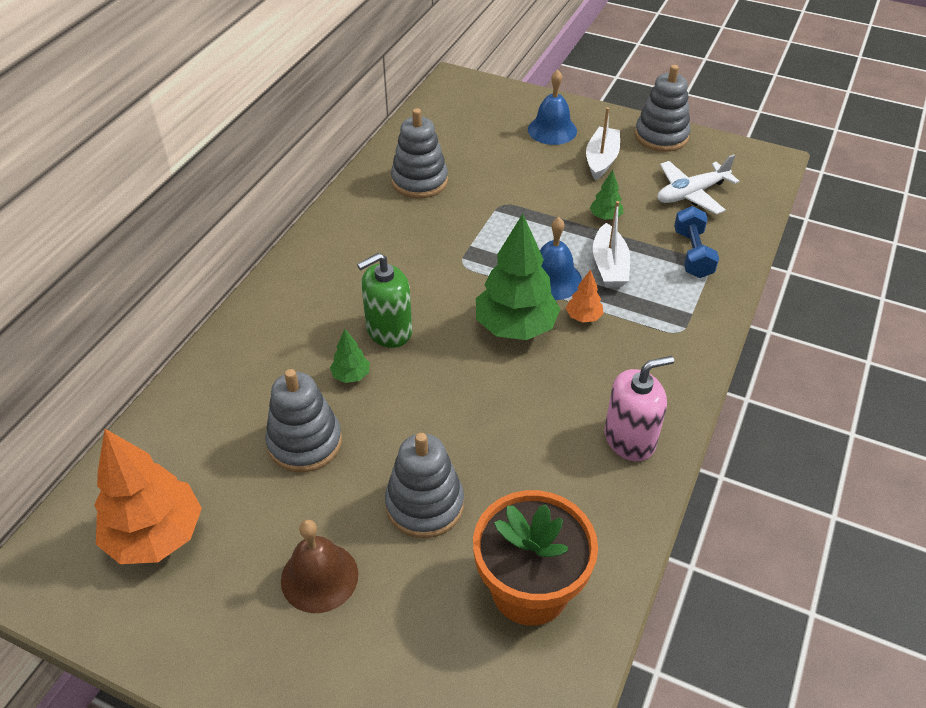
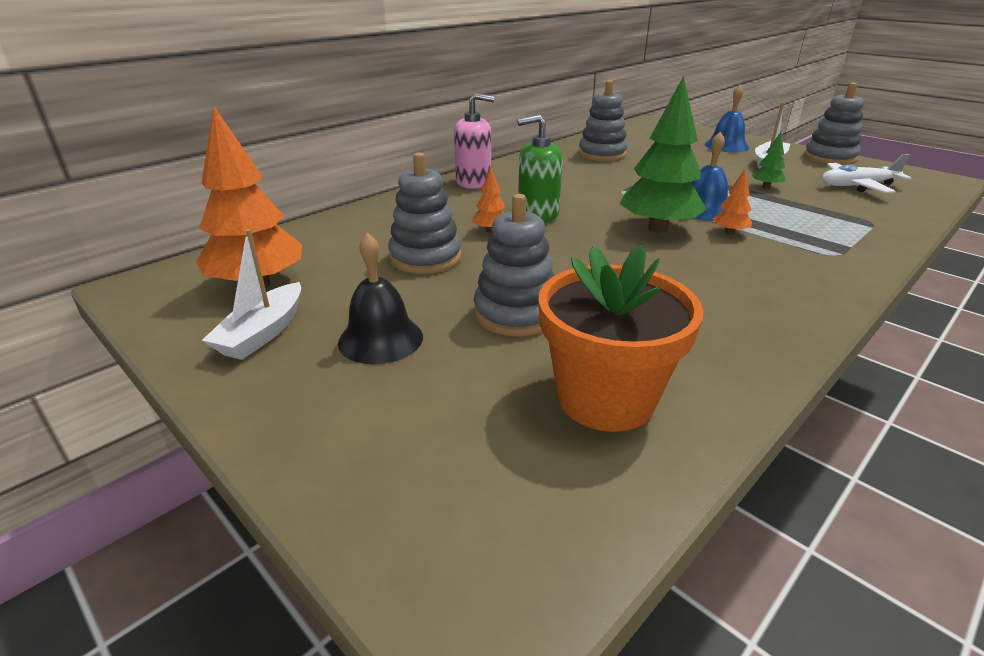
camera: 20 degrees right, 15 degrees down
brown bell [281,520,358,613] -> black bell [338,233,423,364]
green tree [330,329,370,383] -> orange tree [473,167,505,233]
white boat [593,201,630,288] -> white boat moved to [202,229,301,360]
pink soap dispenser [605,356,674,461] -> pink soap dispenser moved to [454,93,494,189]
blue dumbbell [674,206,719,278] -> none

